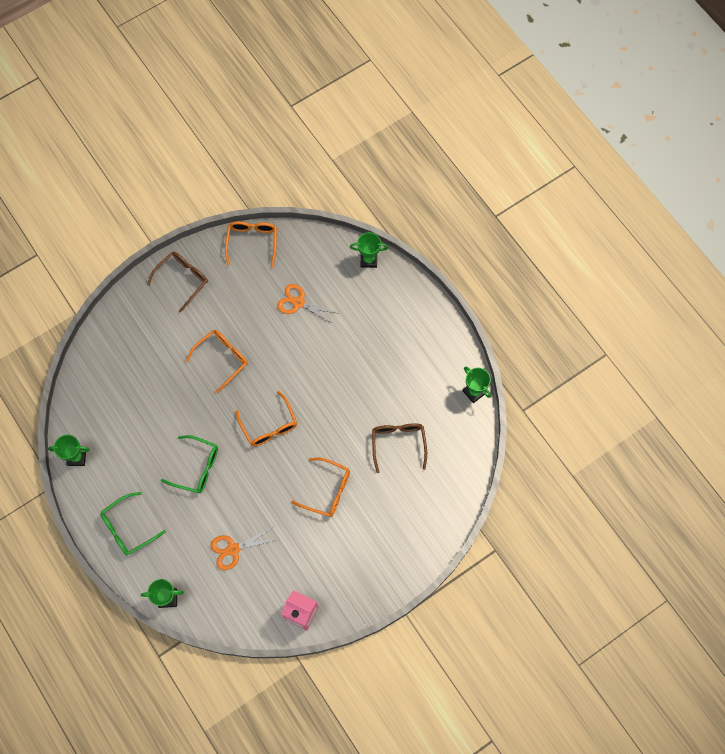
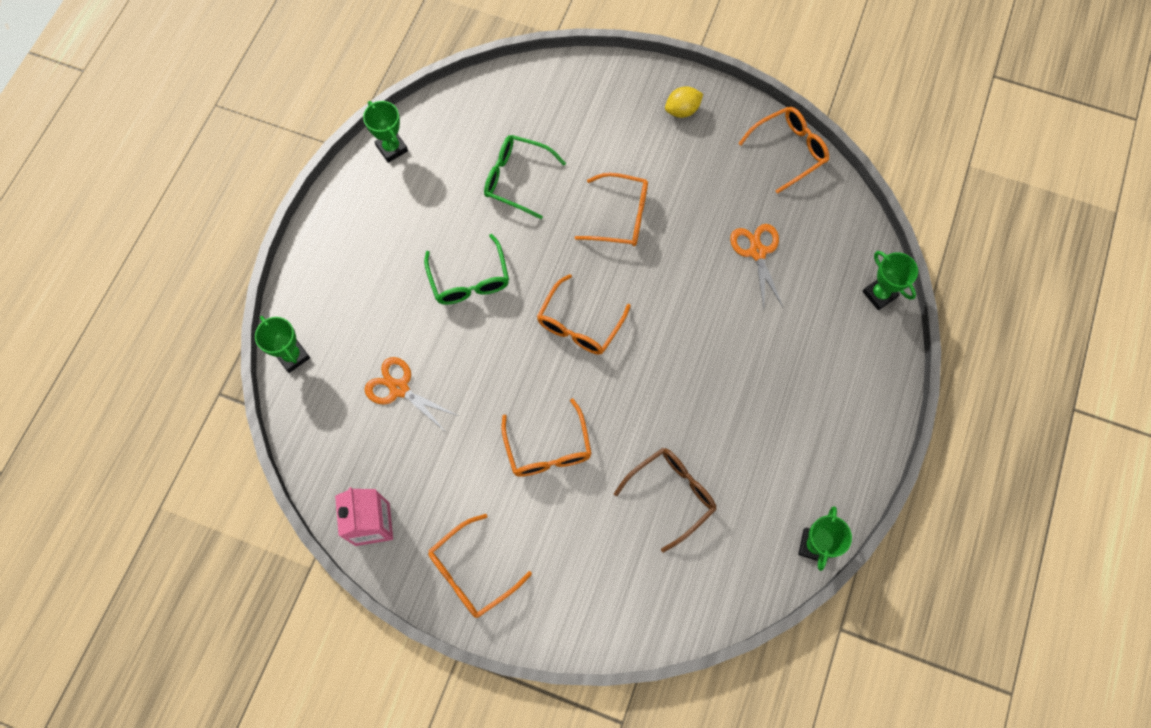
camera: 55 degrees right, 0 degrees up
green glasses [100,492,166,556] -> green glasses moved to [484,135,566,219]
brown glasses [147,252,208,313] -> yellow lemon [665,86,703,118]
none -> orange glasses [428,514,532,618]

